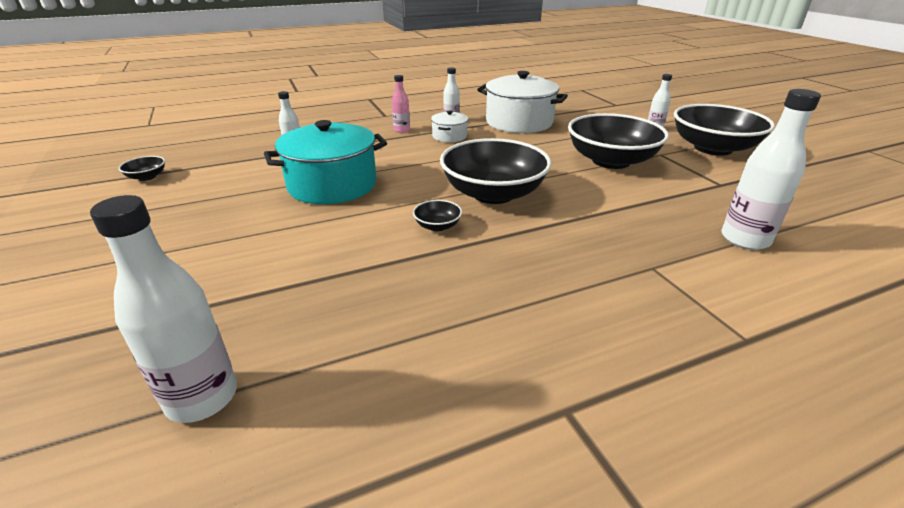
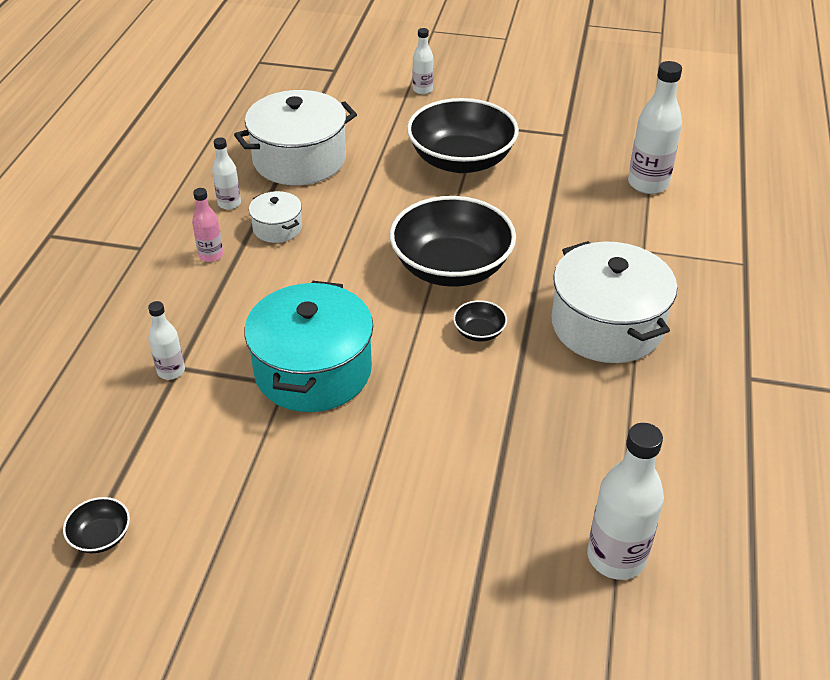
camera: 55 degrees left, 10 degrees up
black bowl [674,104,775,156] -> none
none -> white pot [552,241,677,363]

